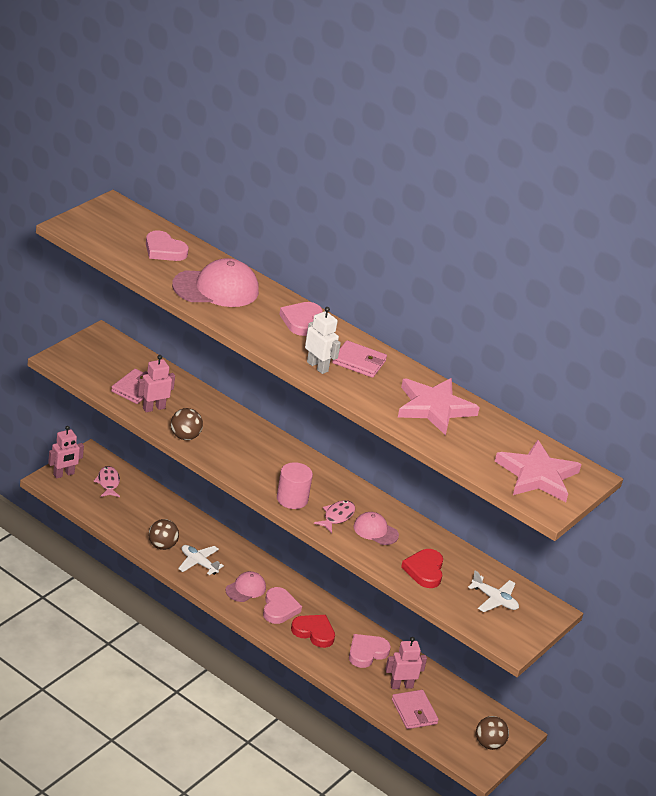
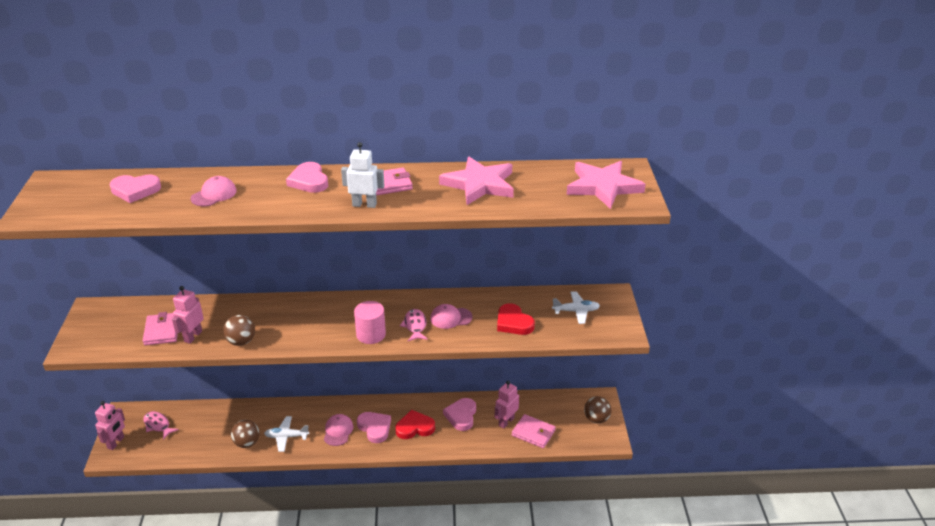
camera: 35 degrees left, 0 degrees up
pink cap [172,258,259,307] -> pink cap [191,176,237,206], size x0.54

